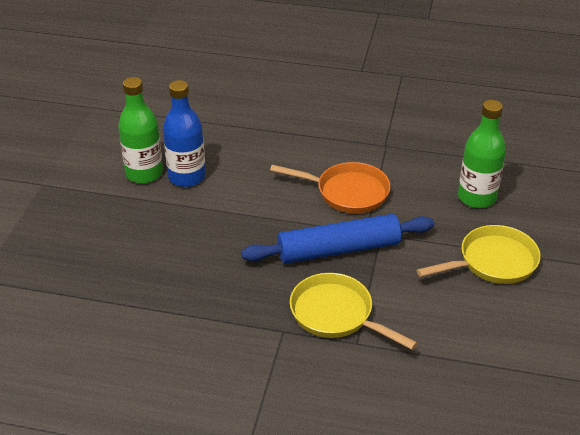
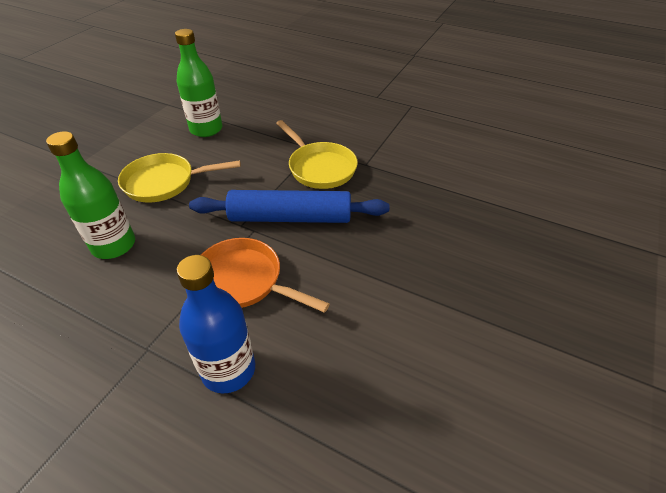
camera: 165 degrees left, 5 degrees up
green bottle [118,77,163,184] -> green bottle moved to [175,29,222,137]
blue bottle [163,80,206,187] -> blue bottle moved to [177,255,255,394]

